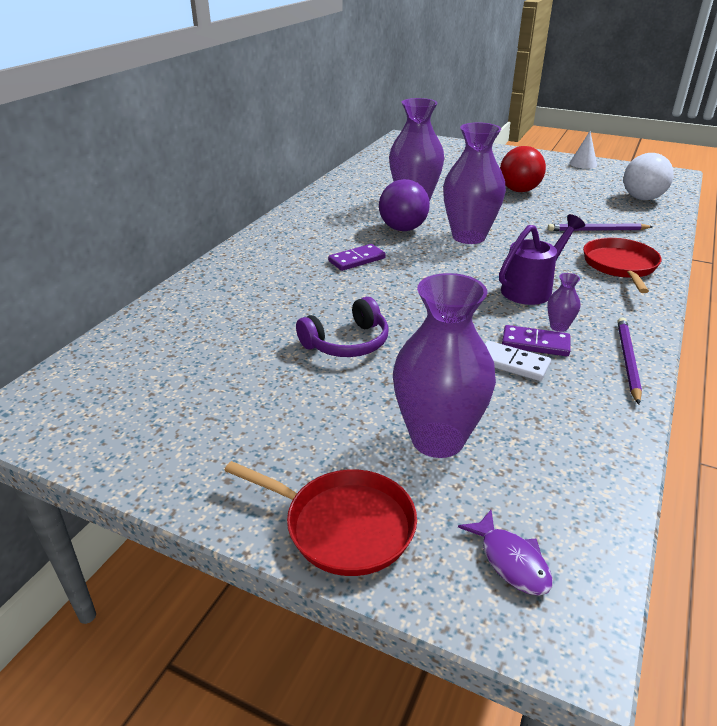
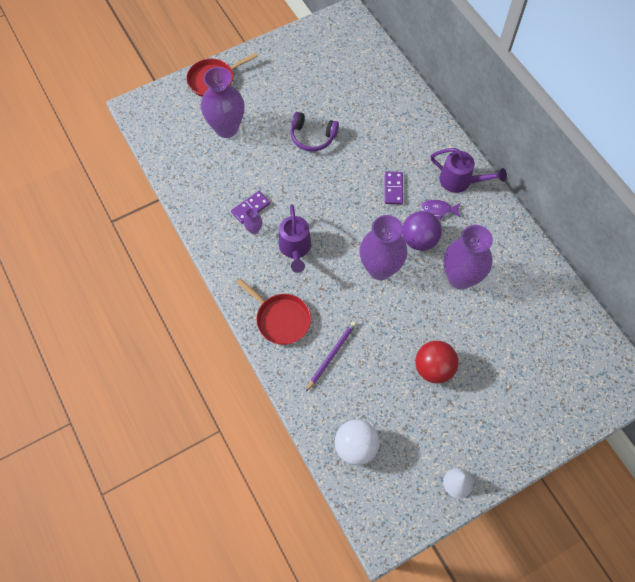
camera: 125 degrees right, 30 degrees up
purple headphones [296,297,389,357] -> purple headphones turned 75 degrees counterclockwise [291,112,339,151]
purple fish [458,510,553,596] -> purple fish moved to [420,200,461,221]
white domino [485,341,551,381] -> none
purple pencil [618,317,642,404] -> none
none -> purple watering can [430,148,507,193]

